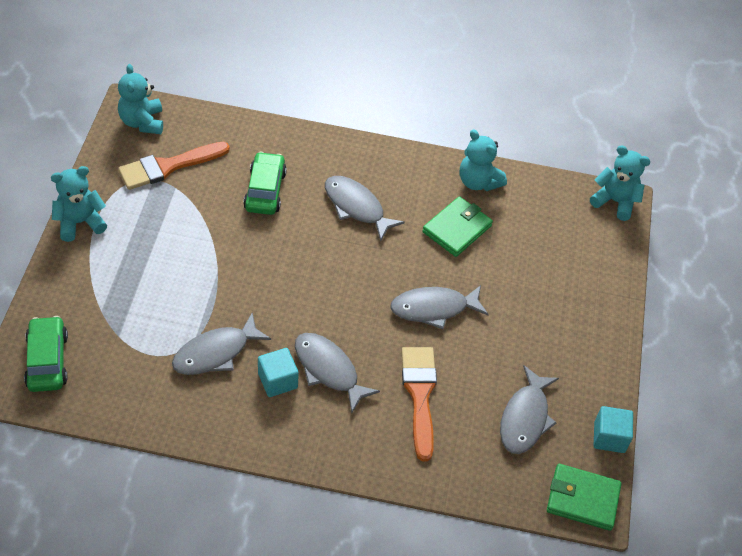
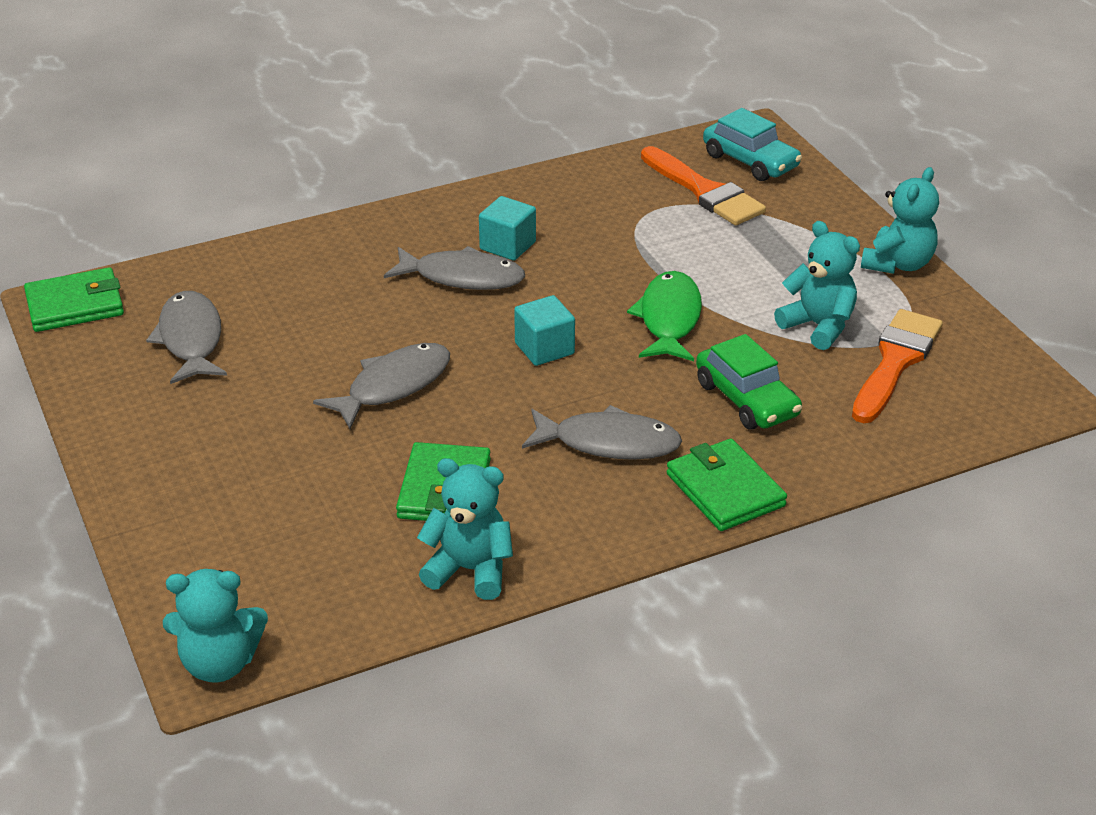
camera: 150 degrees right, 15 degrees down
green car [24,316,68,392] -> turquoise car [703,108,802,181]
turquoise teddy bear [118,64,163,134] -> turquoise teddy bear moved to [774,221,860,350]
grey fish [172,313,271,375] -> none
orange brush [401,347,437,461] -> orange brush moved to [641,146,766,225]
turquoise cube [594,406,633,453] -> turquoise cube moved to [514,295,575,366]
none -> green fish [627,271,702,361]
none -> green wallet [667,439,787,531]

